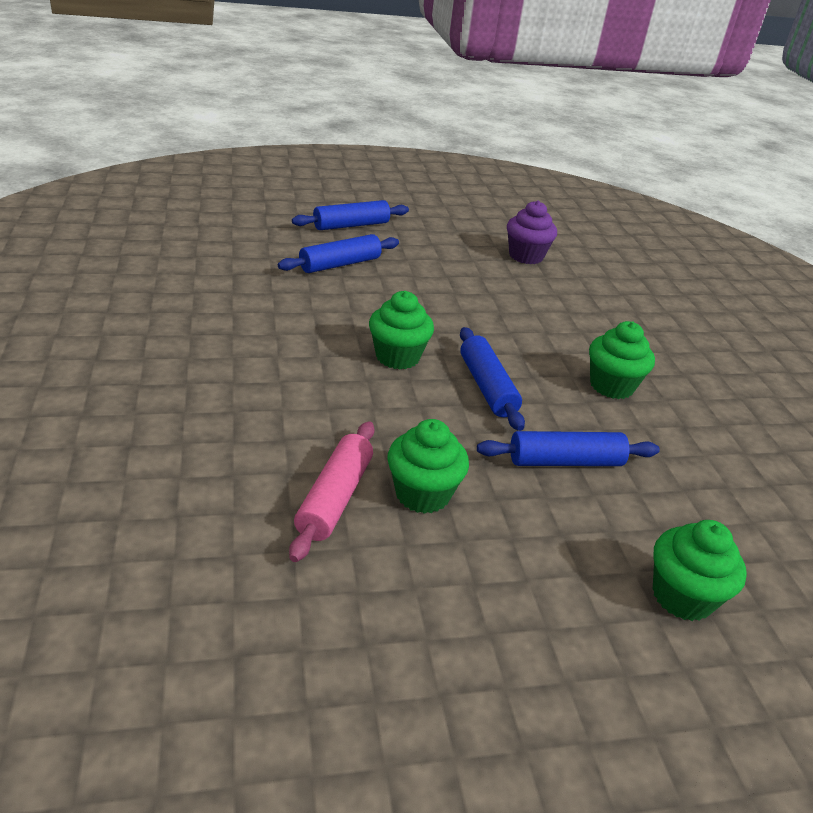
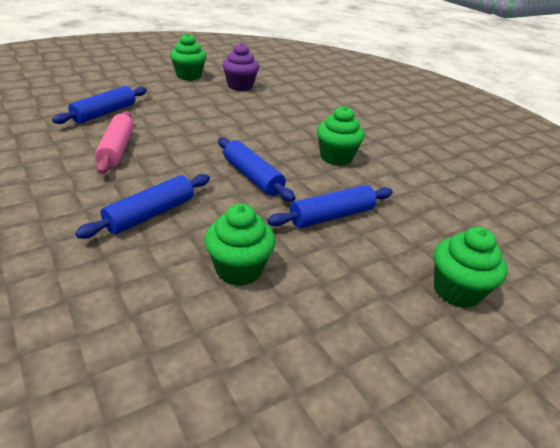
camera: 20 degrees left, 0 degrees up
pink rolling pin [289,421,375,562] -> pink rolling pin moved to [95,111,134,174]
blue rolling pin [292,200,409,230] -> blue rolling pin moved to [75,174,210,239]
green cupcake [369,291,434,370] -> green cupcake moved to [170,33,206,81]

